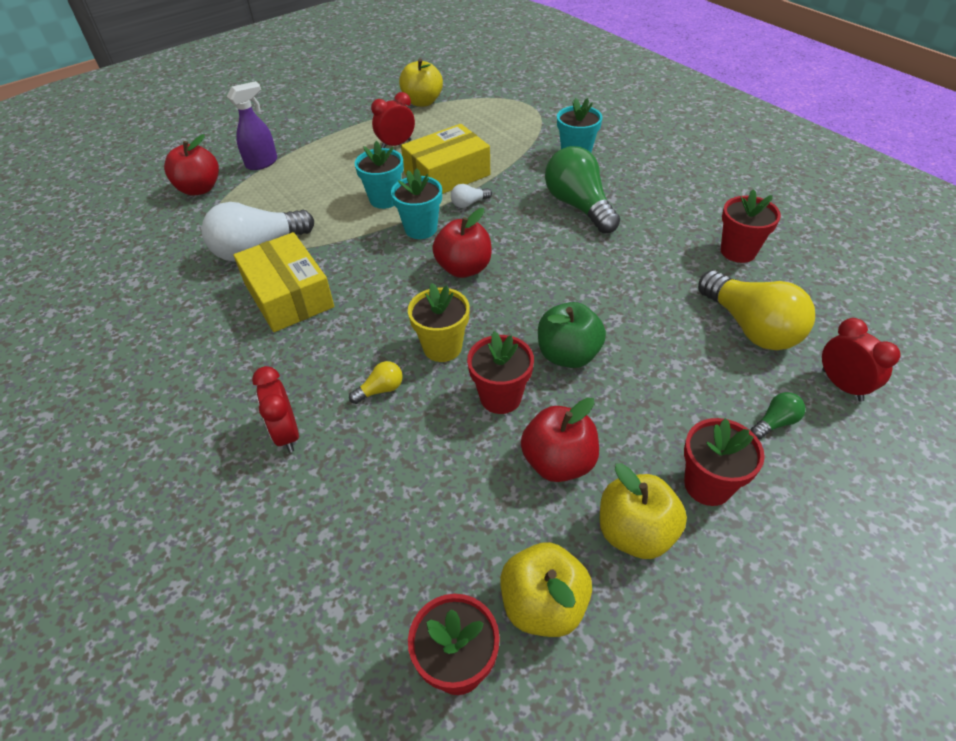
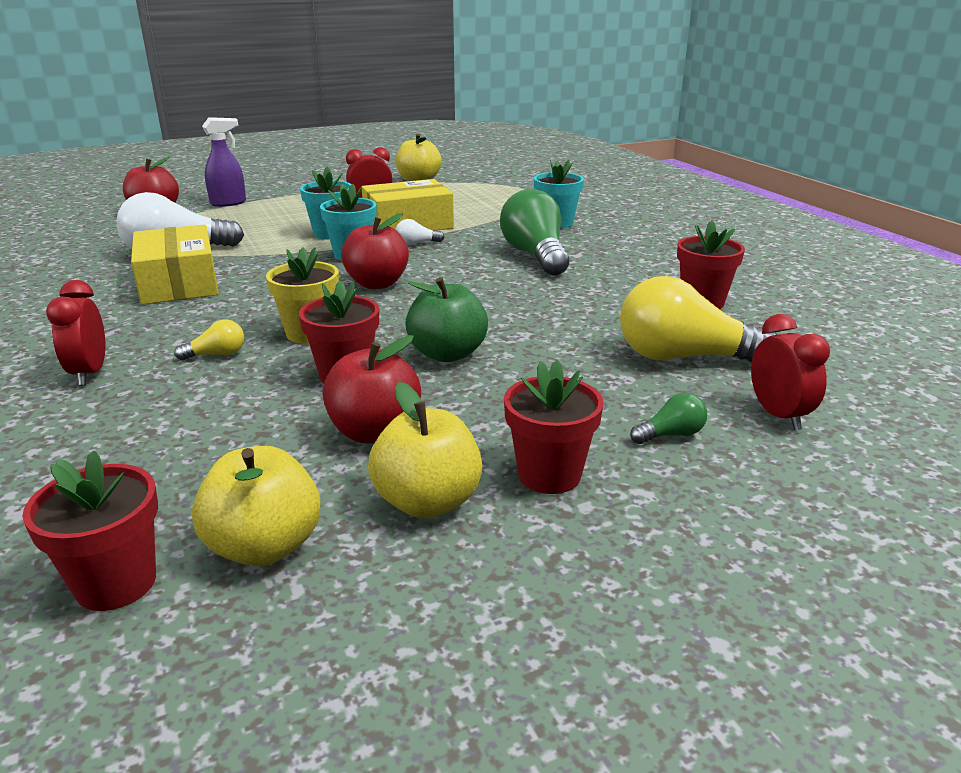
camera: 10 degrees right, 20 degrees down
yellow light bulb [698,270,815,350] -> yellow light bulb turned 120 degrees clockwise [620,276,778,362]

